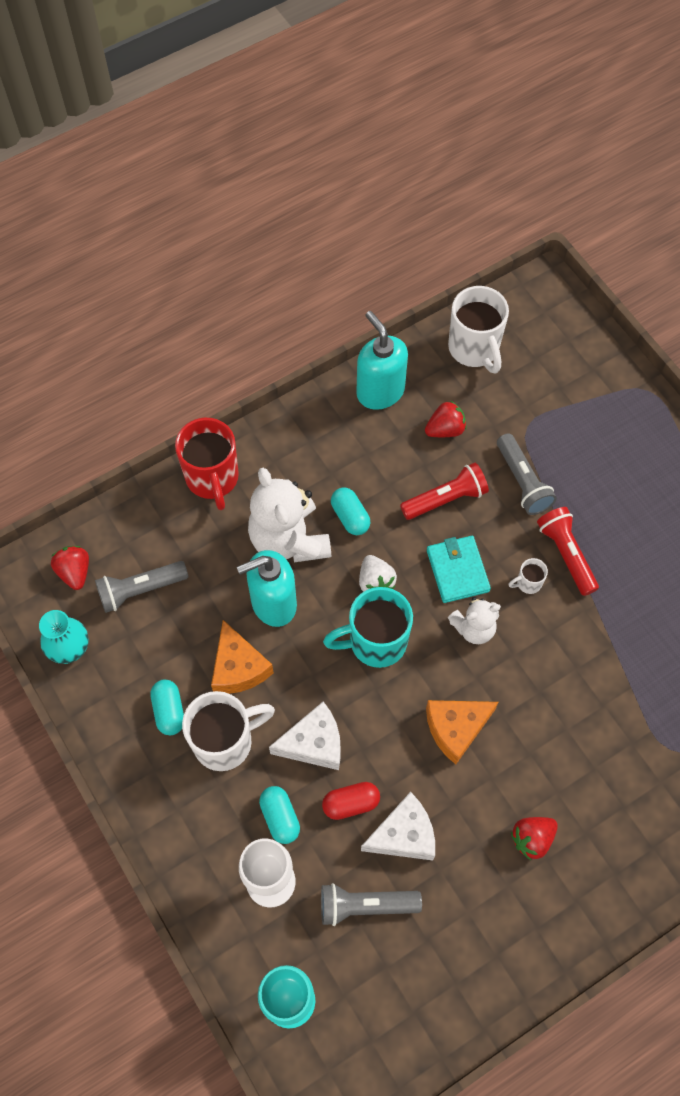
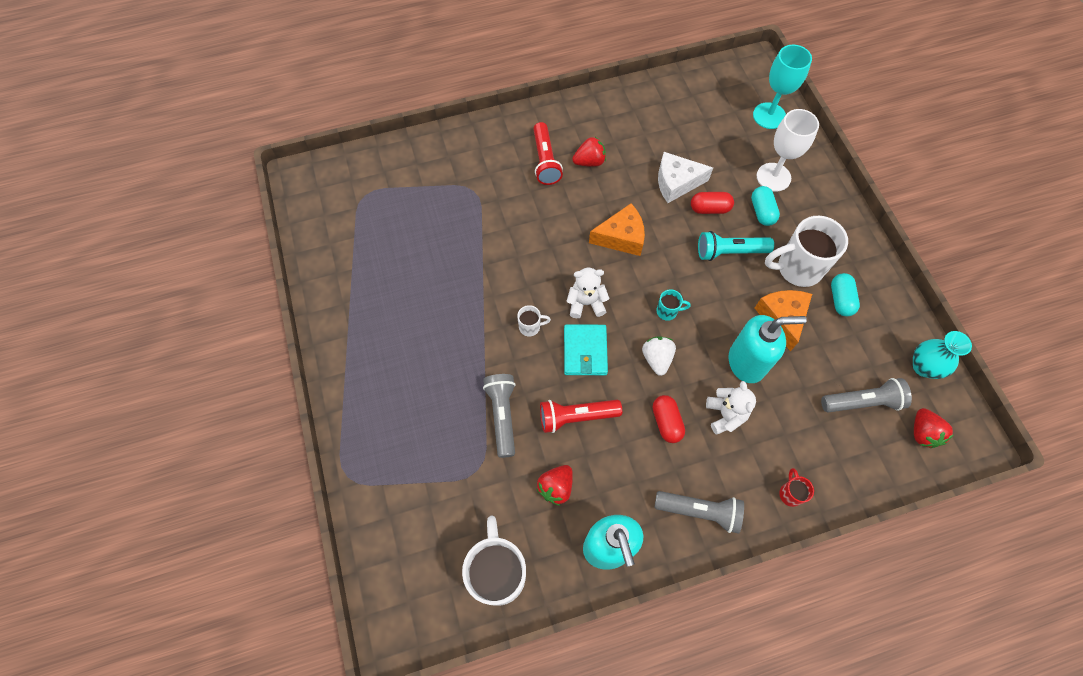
camera: 165 degrees left, 0 degrees up
red mug [175,418,239,510] -> red mug [779,468,814,507], size x0.45
white teddy bear [248,468,331,562] -> white teddy bear [706,381,756,434], size x0.56
white cheese [269,702,341,770] -> turquoise flashlight [698,231,774,261]
grey flashlight [321,883,422,926] -> grey flashlight moved to [654,491,744,534]
turquoise mug [323,587,413,668] -> turquoise mug [657,289,690,321], size x0.45
turquoise capsule [331,487,370,535] -> red capsule [653,395,685,443]
red strawberry [425,401,467,437] -> red strawberry turned 45 degrees counterclockwise [537,465,573,506]
red flashlight [537,507,599,596] -> red flashlight moved to [533,122,563,185]

